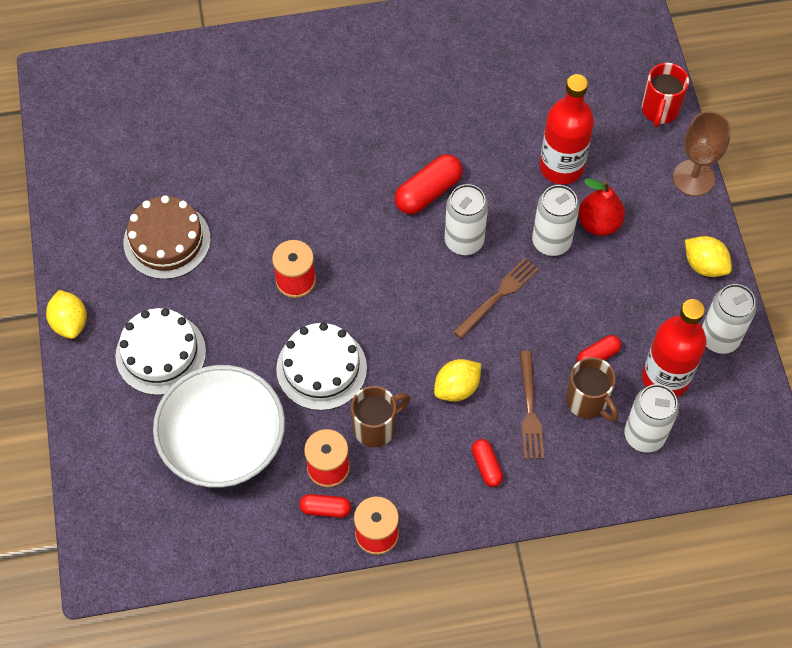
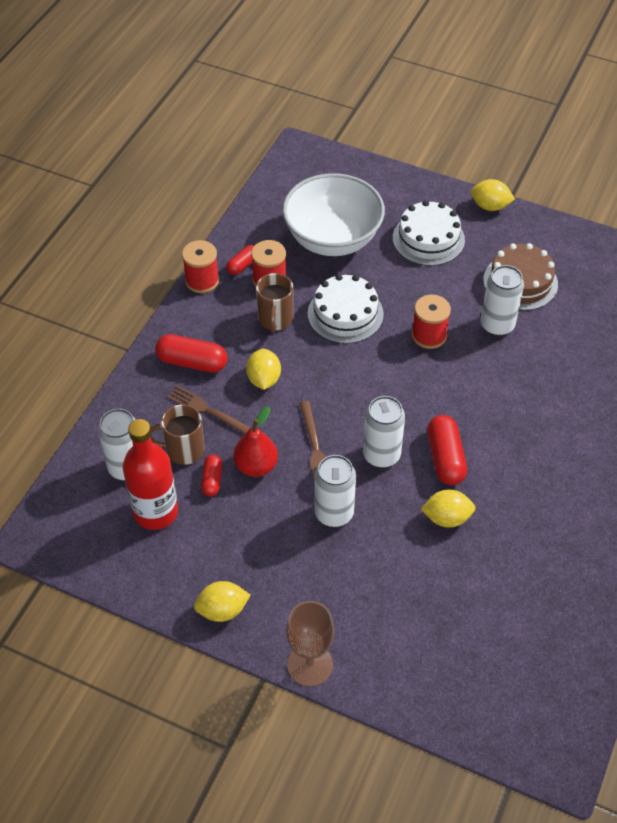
camera: 125 degrees right, 10 degrees down
red capsule [471,439,503,487] -> red capsule [155,334,228,373], size x1.71
red bottle [540,74,594,185] -> none
red pear [578,179,625,236] -> red pear moved to [233,407,278,477]
red mug [642,63,689,127] -> none
white can [702,284,756,354] -> white can moved to [480,265,524,336]
none -> yellow lemon [421,490,476,528]

